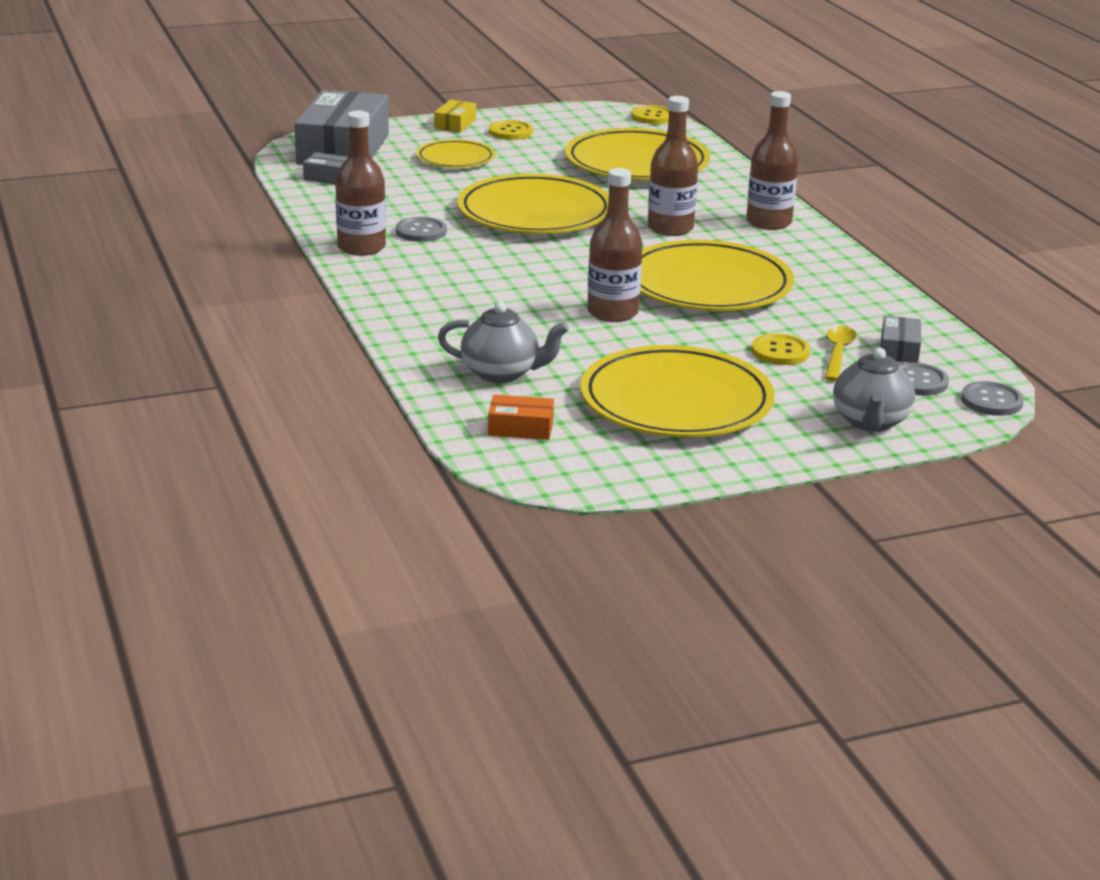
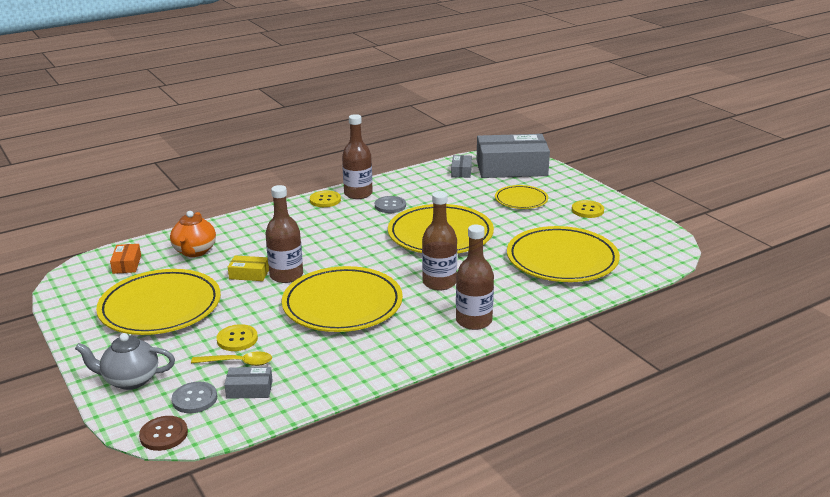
camera: 80 degrees right, 0 degrees up
yellow box [434,100,476,133] -> yellow box moved to [228,255,269,281]
grey teapot [438,302,569,383] -> orange teapot [170,211,216,257]
yellow button [631,105,669,124] -> yellow button moved to [310,190,341,207]
grey button [961,381,1024,416] -> brown button [139,416,188,451]

